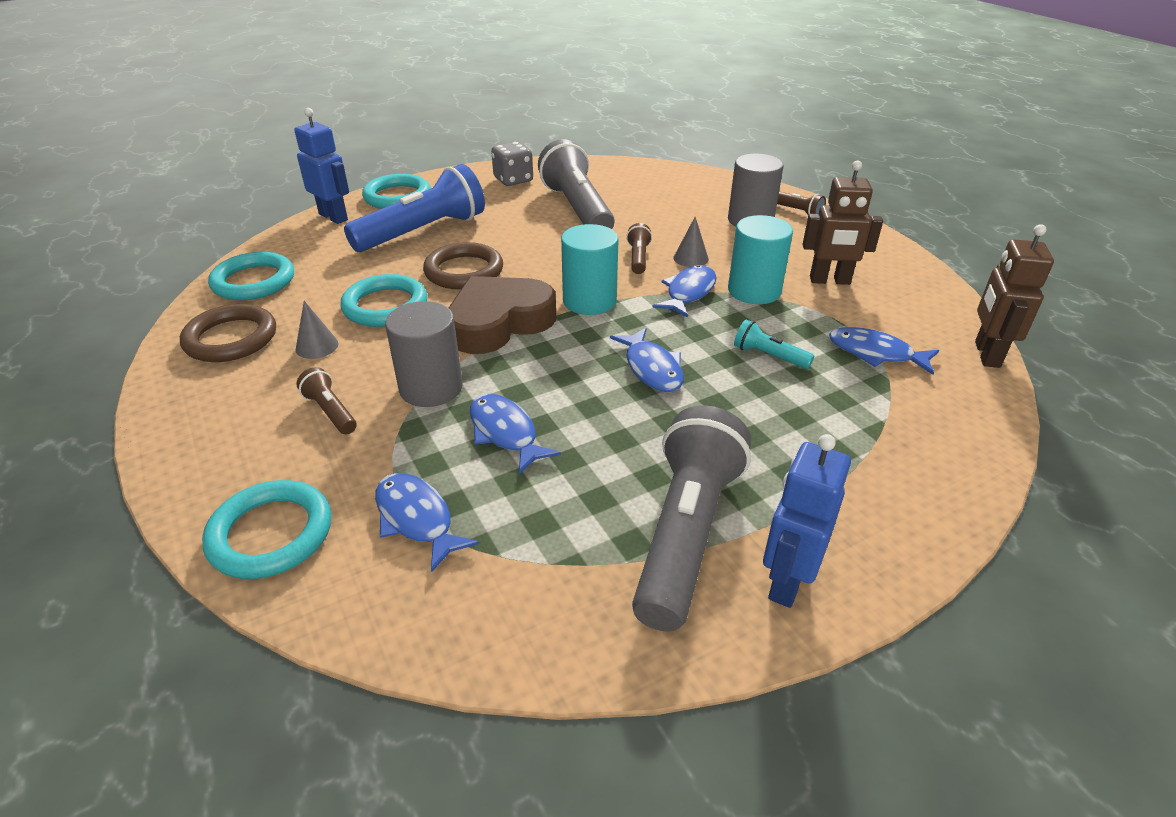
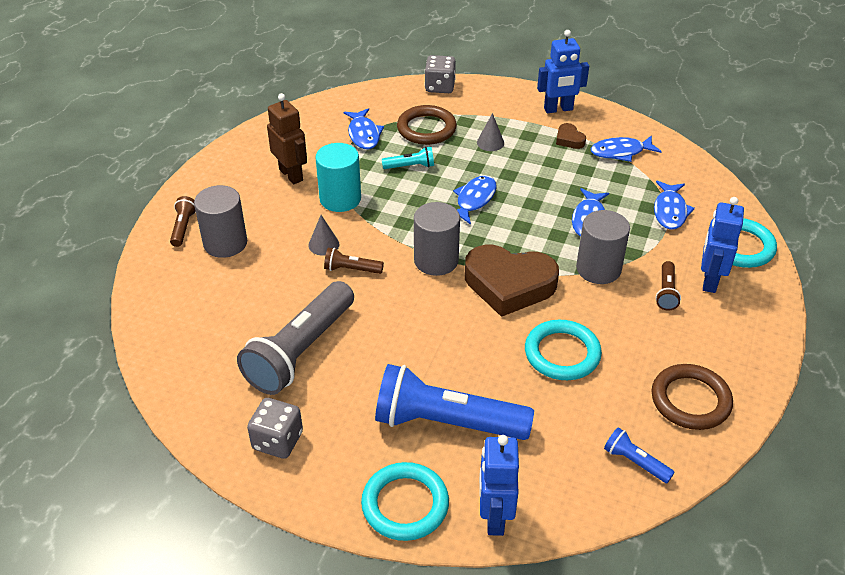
camera: 130 degrees left, 5 degrees up
turquoise ring [208,252,294,300] -> blue flashlight [604,427,675,483]
grey cone [296,301,339,359] -> grey cone moved to [477,113,504,151]
brown ring [423,242,503,289] -> brown ring moved to [397,105,457,145]
turquoise cylinder [561,224,619,315] -> grey cylinder [414,202,460,276]
brown flashlight [626,223,652,274] -> brown flashlight turned 45 degrees clockwise [324,248,384,274]
grey flashlight [632,406,751,632] -> brown heart [556,123,586,149]
blue fish [652,265,717,318] -> blue fish moved to [591,135,662,162]
turquoise flashlight [734,319,814,369] -> turquoise flashlight turned 90 degrees counterclockwise [382,146,434,169]
brown robot [975,224,1054,368] -> none
none -> grey dice [425,55,456,93]
none -> blue robot [701,197,744,293]

